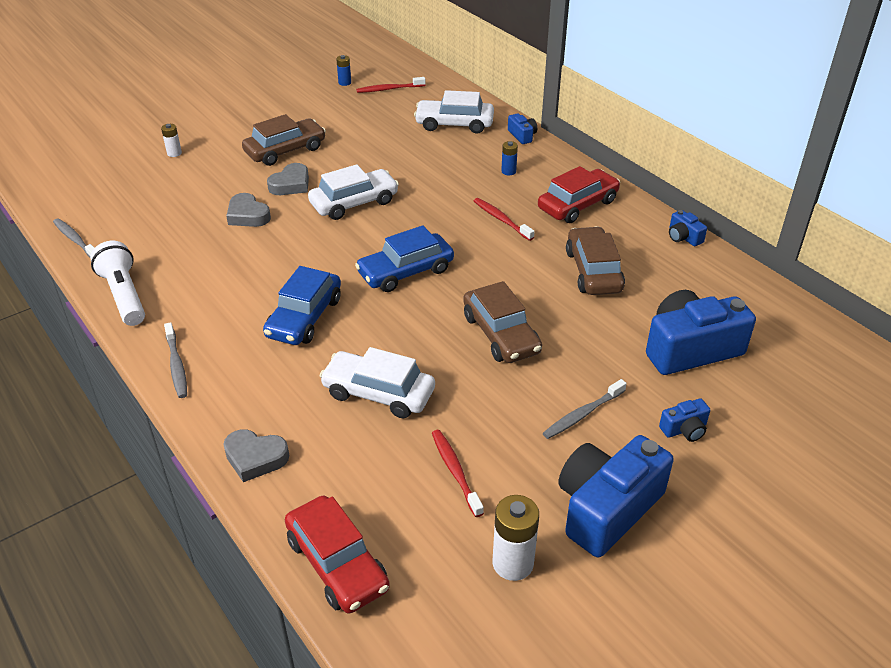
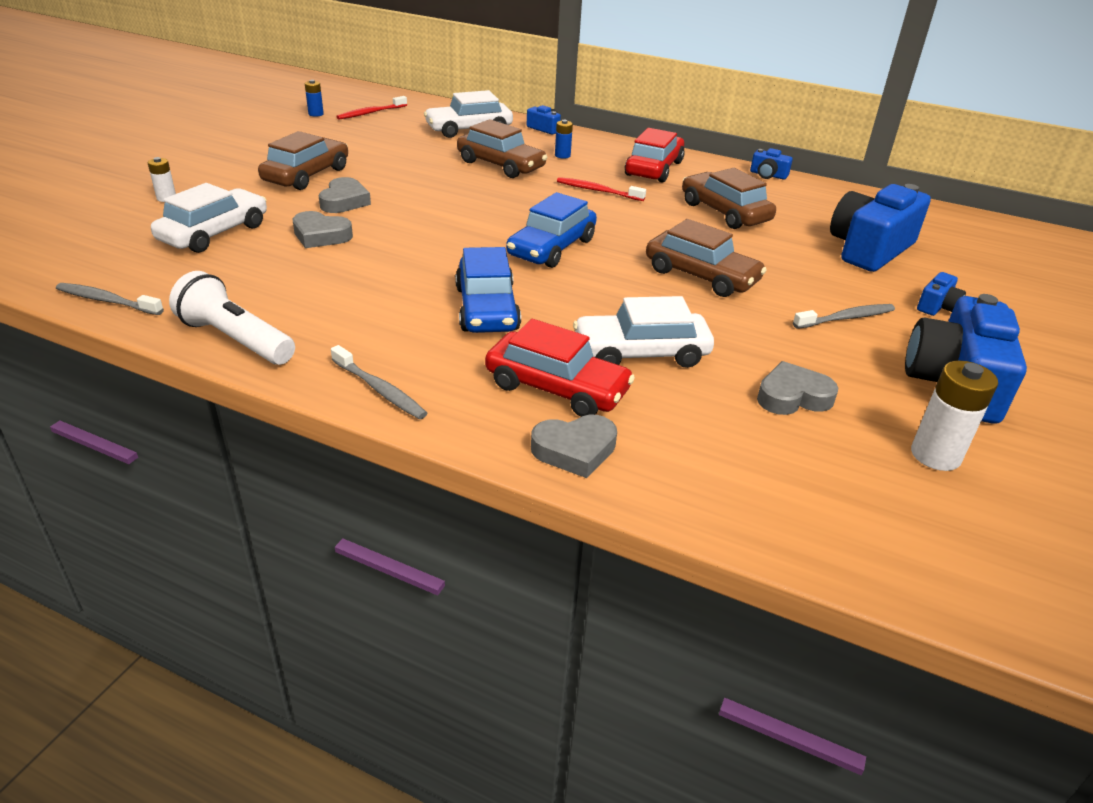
camera: 30 degrees left, 5 degrees down
red car [285,496,390,614] -> red car moved to [485,319,635,417]
white car [308,164,399,220] -> white car moved to [151,183,267,253]
red toothbrush [432,430,484,517] -> grey heart [757,361,838,415]
grey toothbrush [543,379,627,439] -> grey toothbrush turned 135 degrees counterclockwise [793,304,895,329]
none -> brown car [457,119,547,178]

